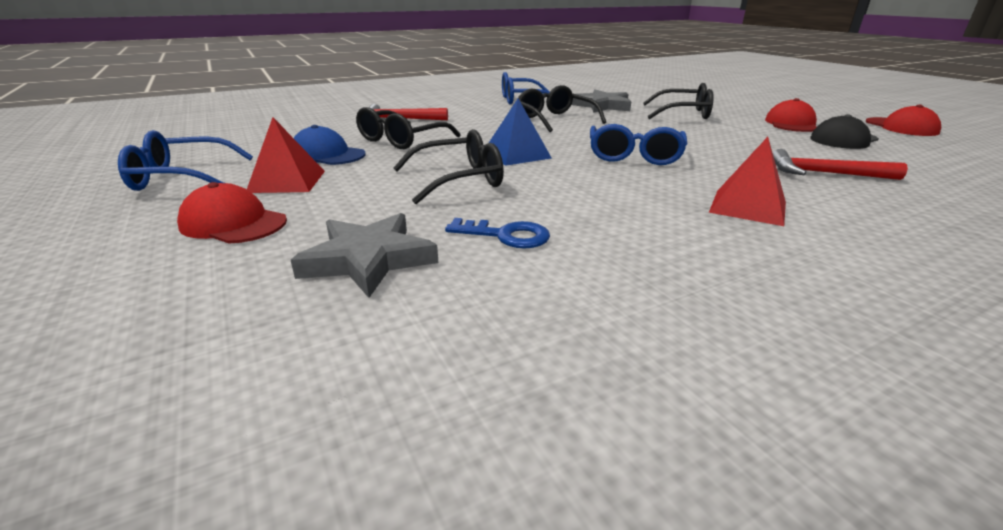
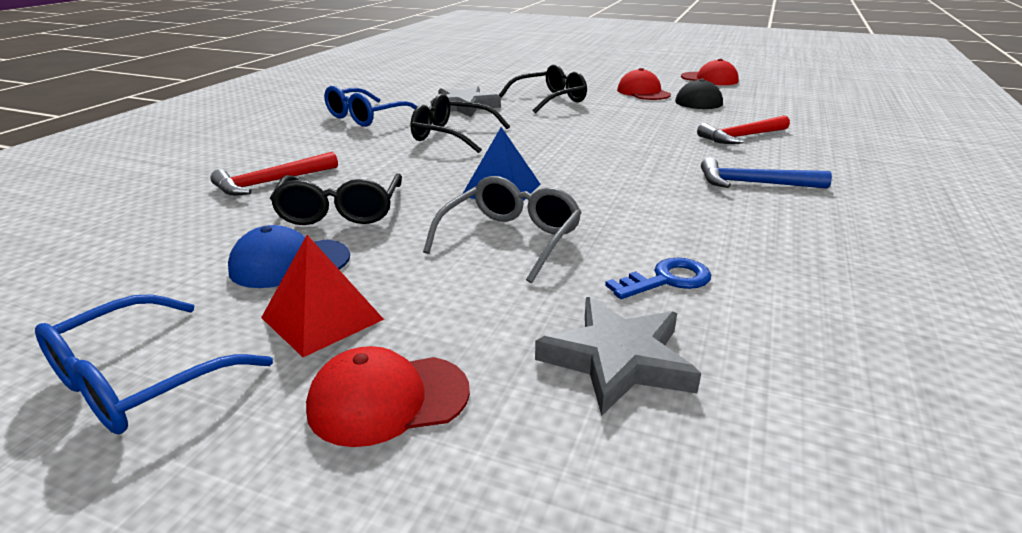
camera: 40 degrees left, 0 degrees up
black glasses [393,129,504,204] -> grey glasses [423,176,582,283]
blue glasses [590,124,687,165] -> none
red pyramid [709,137,786,226] -> blue hammer [701,157,832,189]

